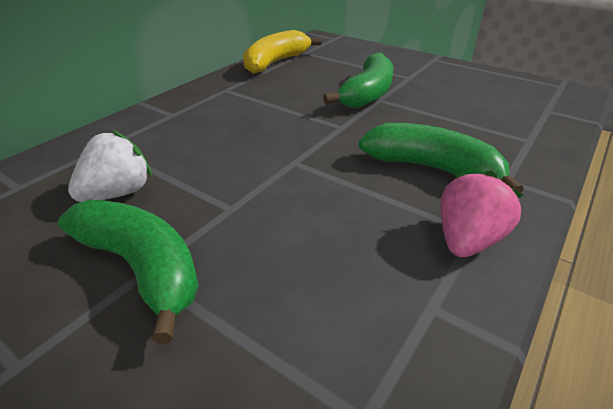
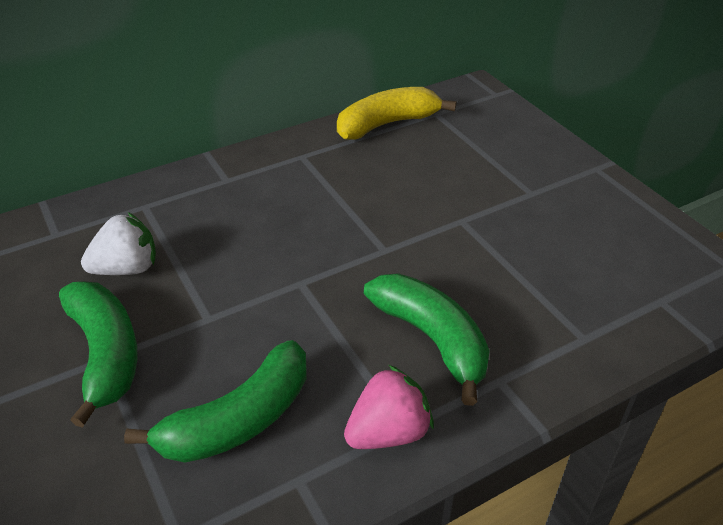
camera: 25 degrees right, 5 degrees up
green banana [323,53,393,108] -> green banana moved to [124,340,307,463]

